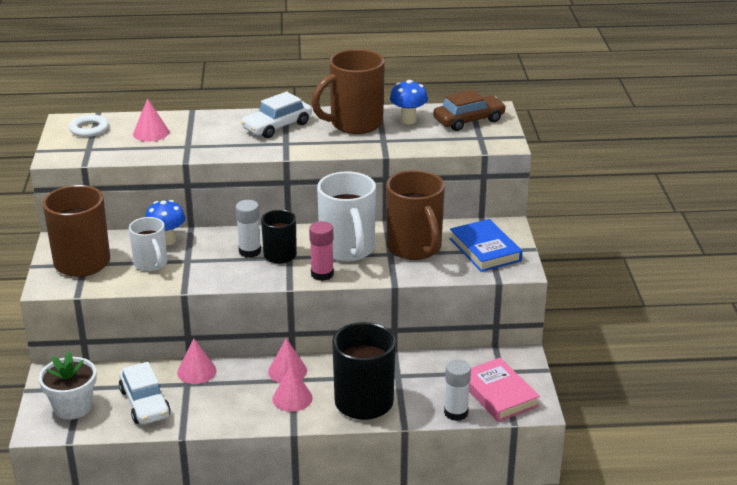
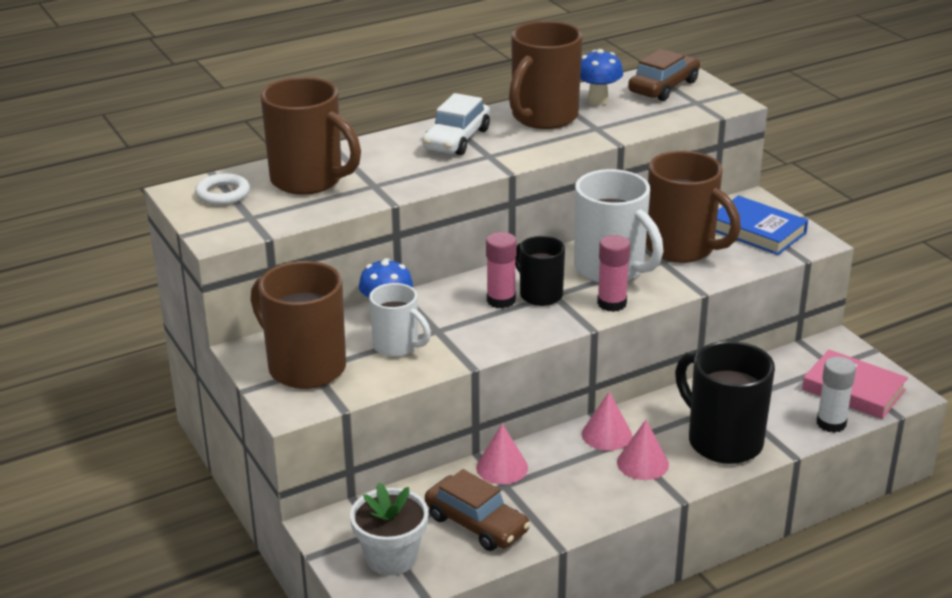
camera: 25 degrees left, 0 degrees up
white car [119,362,171,424] -> brown car [425,469,531,551]
pink cone [133,98,169,142] -> brown mug [261,77,361,195]
white glue stick [236,200,261,258] -> pink glue stick [486,232,517,308]

